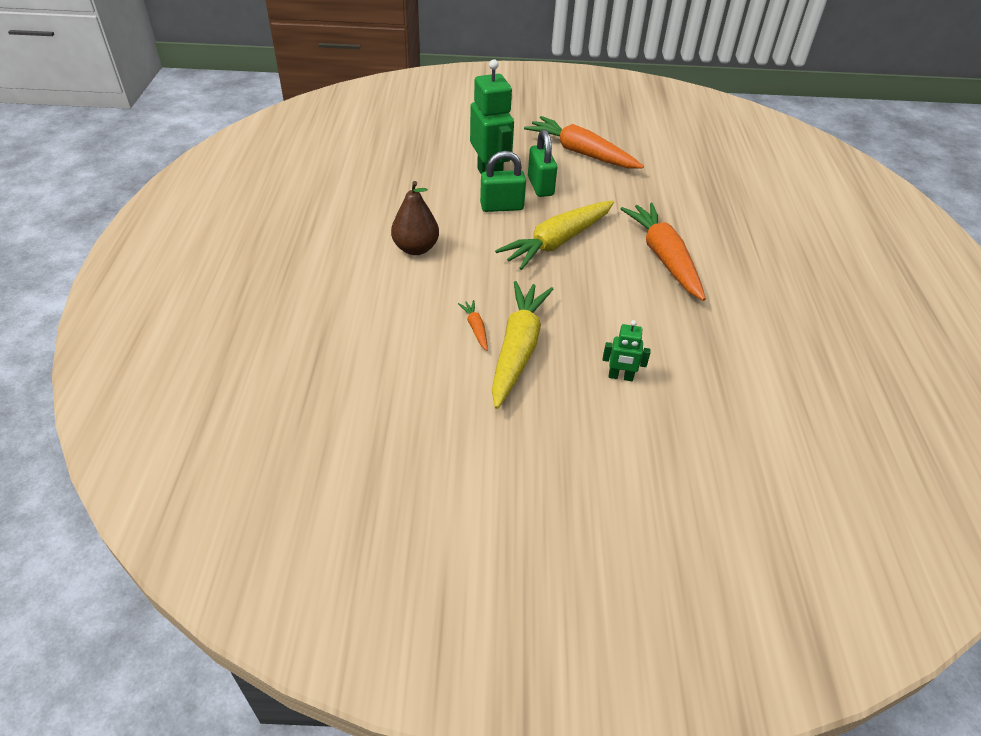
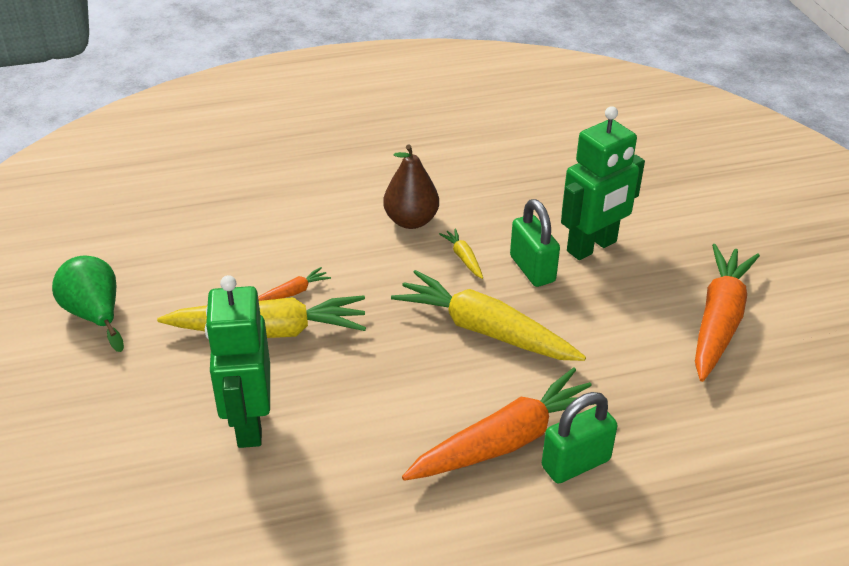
camera: 75 degrees right, 5 degrees down
green padlock [528,129,557,197] -> green padlock moved to [542,392,618,484]
green robot [603,320,651,381] -> green robot [205,275,270,448], size x2.07
none -> green pear [52,256,124,352]
none -> yellow carrot [439,229,483,279]

